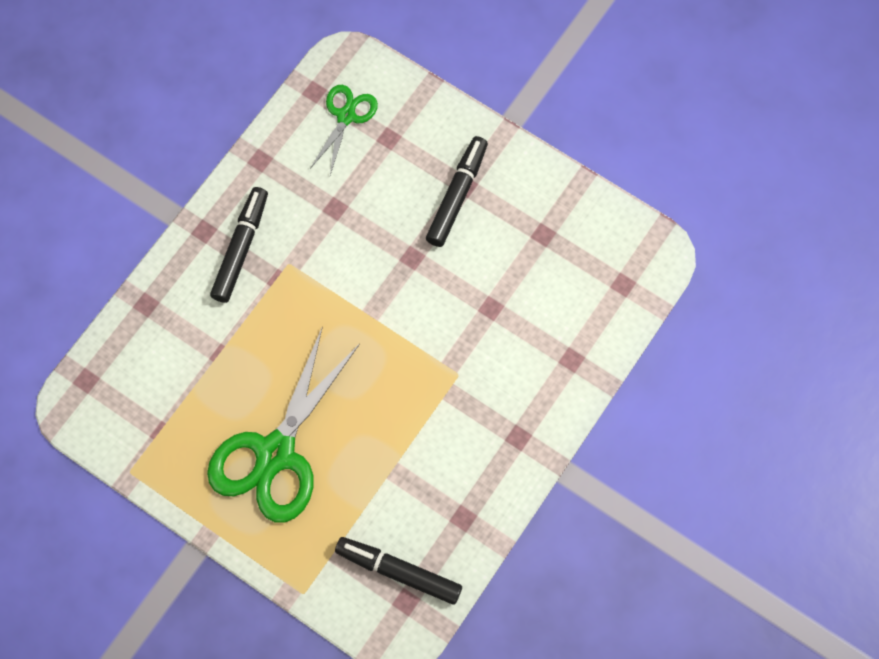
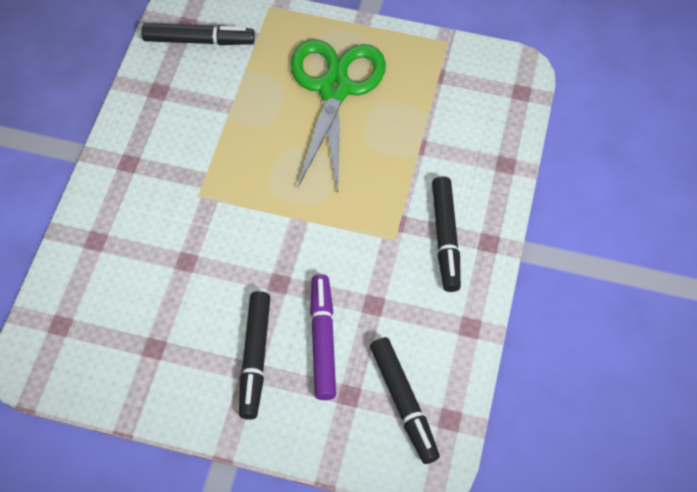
camera: 160 degrees right, 10 degrees down
green scissors [310,85,378,175] -> black marker [370,337,440,464]
none -> purple marker [310,274,336,400]

